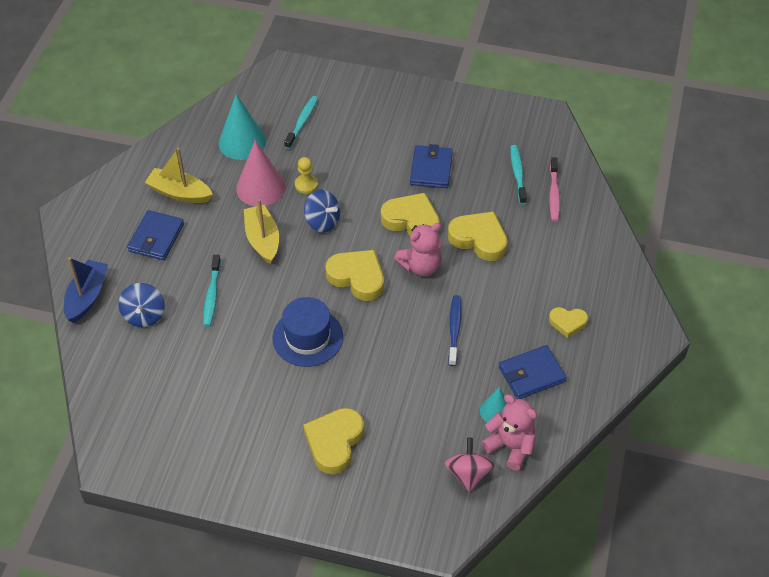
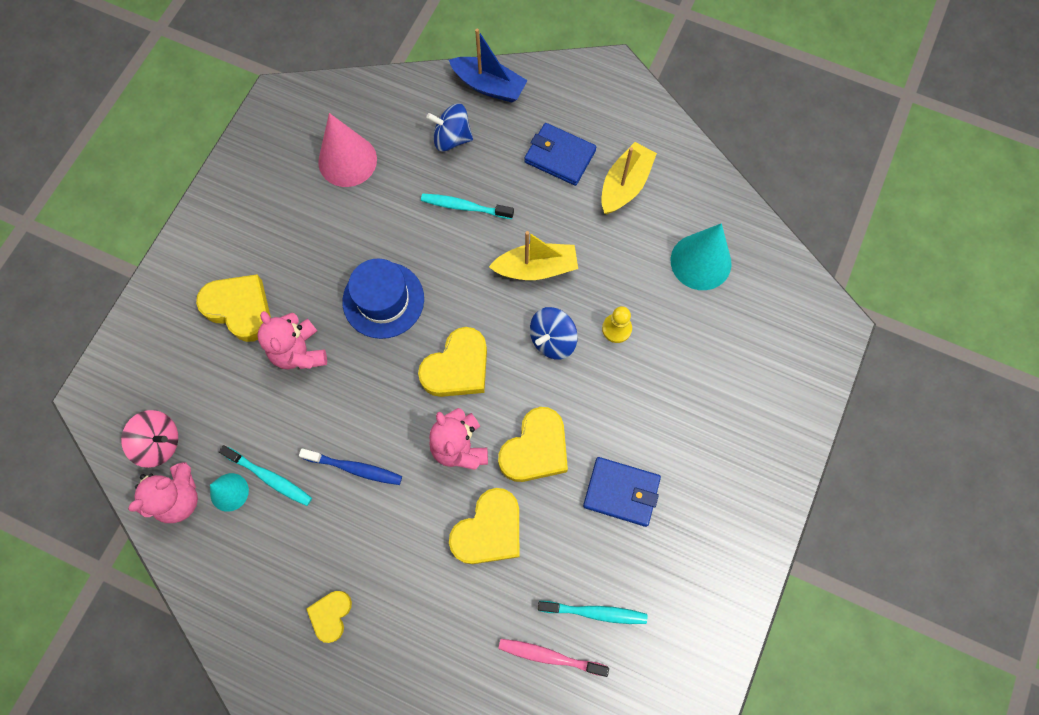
camera: 100 degrees right, 20 degrees up
pink cone [236,140,285,206] -> pink cone moved to [318,113,377,187]
turquoise toothbrush [284,96,318,149] -> turquoise toothbrush moved to [219,445,312,506]
blue wallet [499,345,567,399] -> none
none -> pink teddy bear [257,311,327,369]

